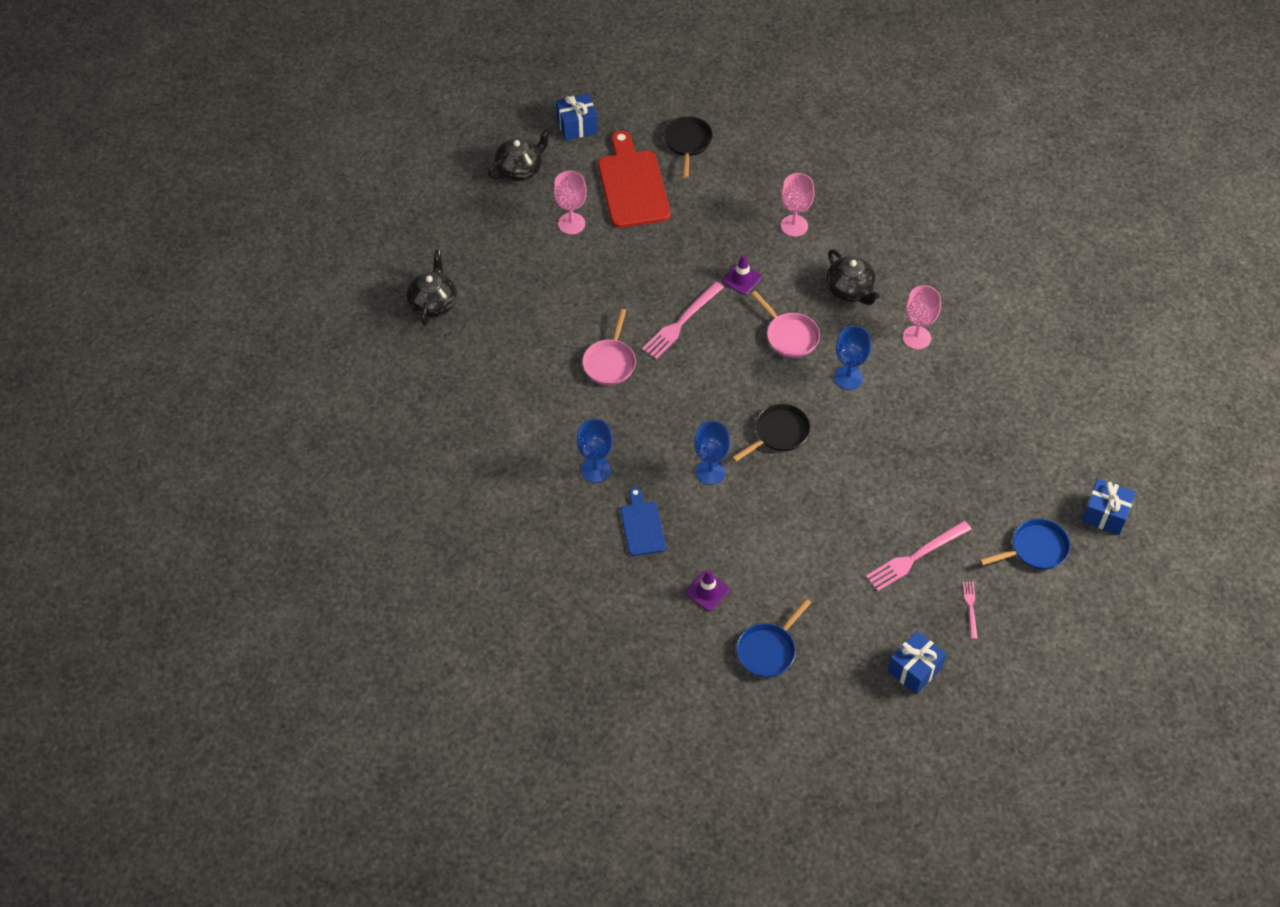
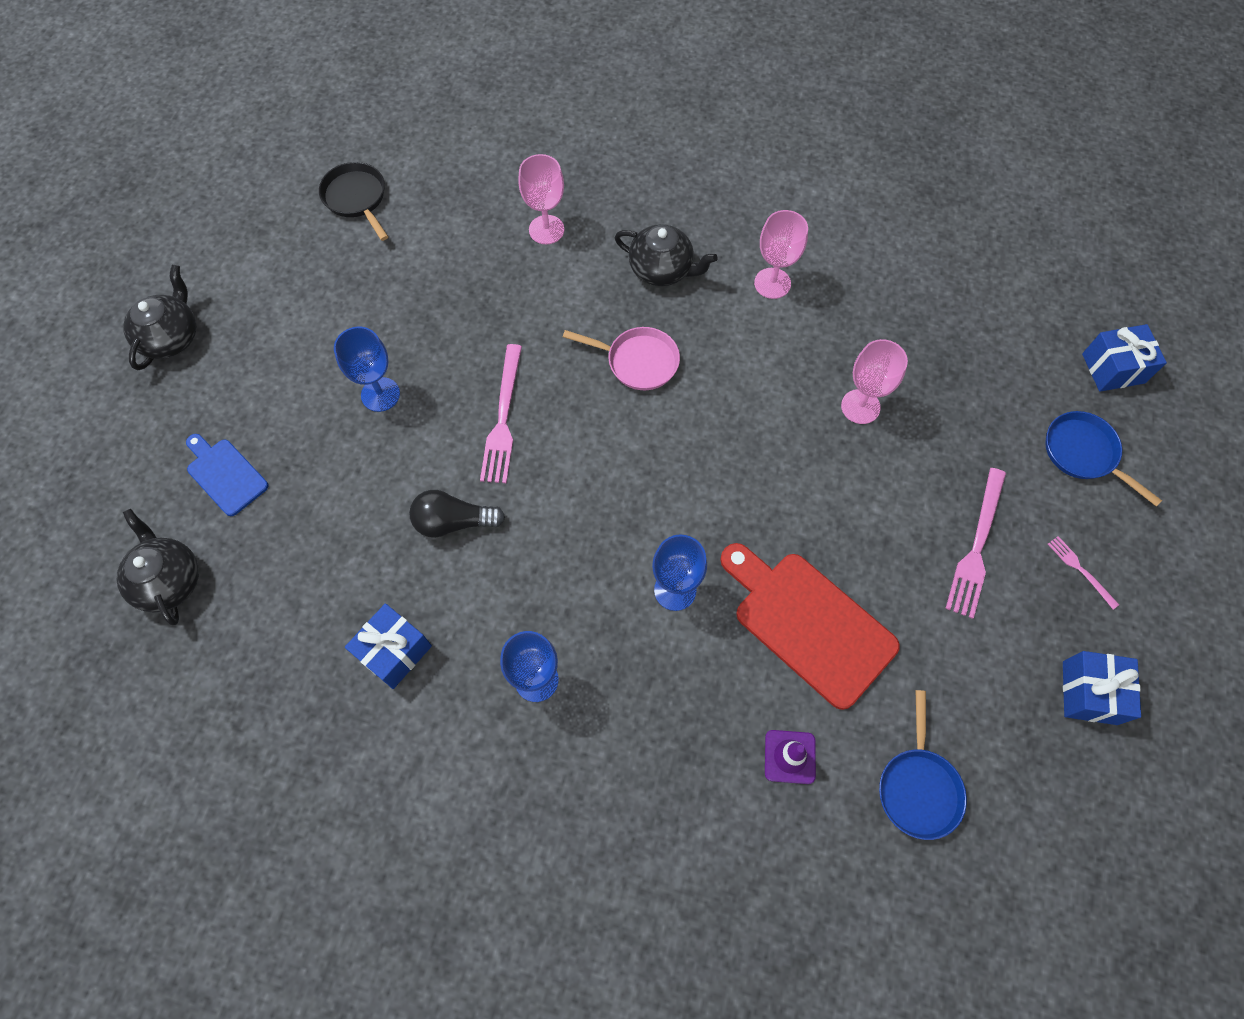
camera: 35 degrees left, 10 degrees up
pink goblet [553,171,587,234] -> pink goblet moved to [841,339,908,424]
blue gift [556,93,598,141] -> blue gift moved to [345,603,432,689]
pink pan [582,309,636,385] -> black light bulb [409,490,505,538]
red cutting board [598,130,670,228] -> red cutting board moved to [720,543,900,710]
blue cutting board [621,487,666,556] -> blue cutting board moved to [186,434,269,516]
purple traffic cone [722,254,762,295] -> none
black pan [732,404,811,462] -> none
blue goblet [834,326,871,390] -> blue goblet moved to [334,326,400,412]
blue pan [980,519,1070,570] -> blue pan turned 75 degrees counterclockwise [1045,411,1162,507]

